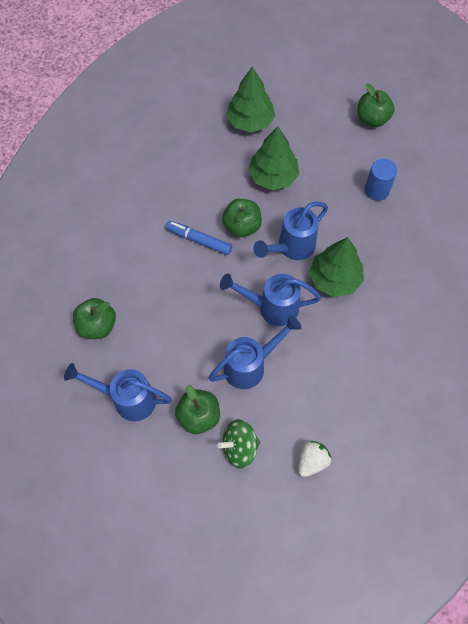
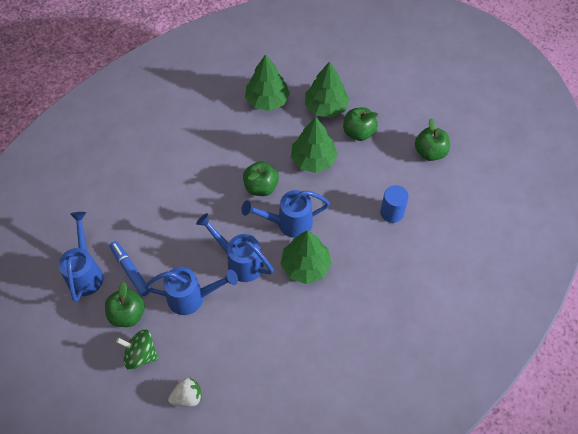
camera: 30 degrees right, 5 degrees down
blue watering can [64,363,172,421] -> blue watering can turned 45 degrees clockwise [59,212,103,302]
green apple [73,298,116,339] -> green apple moved to [343,108,378,141]
blue marker [166,221,232,255] -> blue marker moved to [110,241,150,296]
none -> green tree [245,54,290,111]

